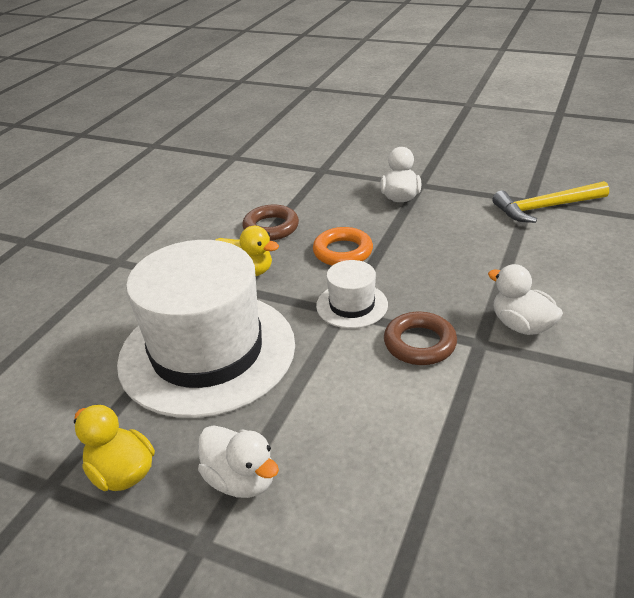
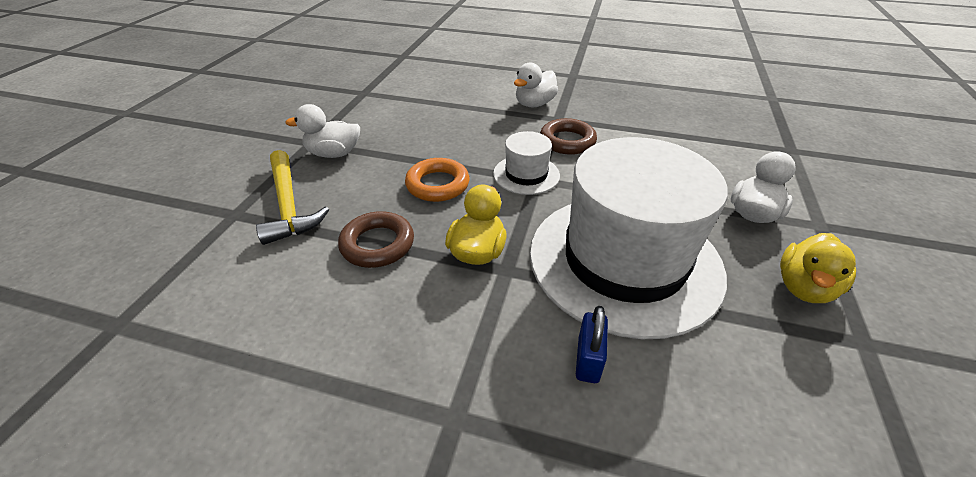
camera: 100 degrees left, 5 degrees up
yellow hammer [493,181,609,223] -> yellow hammer moved to [256,150,329,245]
none -> blue padlock [576,306,608,383]

